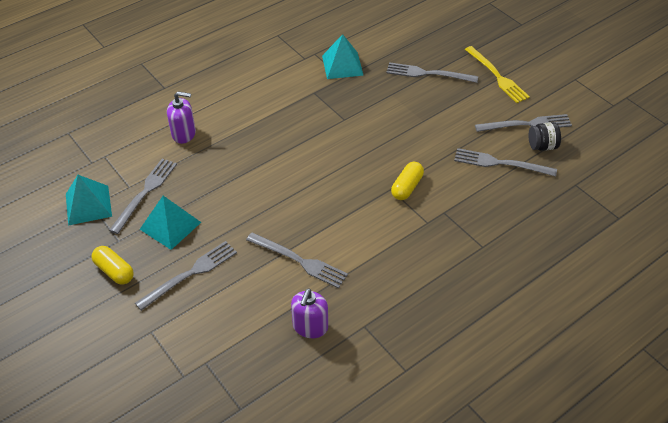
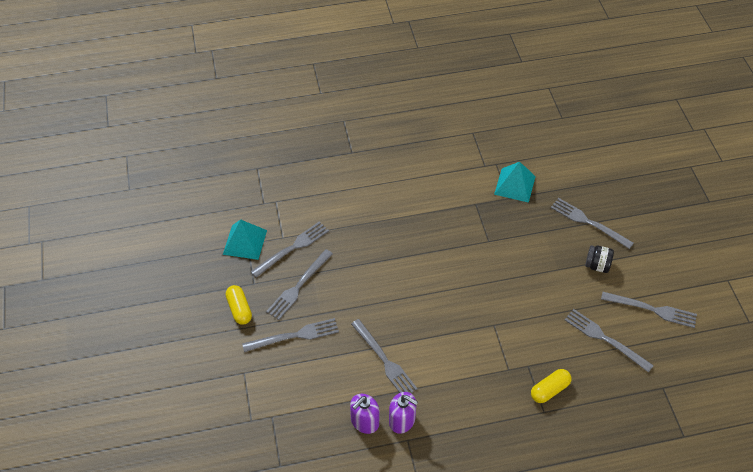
camera: 25 degrees right, 5 degrees up
turquoise pyramid [140,196,201,250] -> grey fork [266,249,333,320]
purple soap dispenser [167,92,196,144] -> purple soap dispenser moved to [389,392,418,434]
yellow capsule [391,162,424,200] -> yellow capsule moved to [531,369,572,403]
yellow fork [465,46,530,103] -> none
black jar [528,122,561,151] -> black jar moved to [585,245,614,273]

